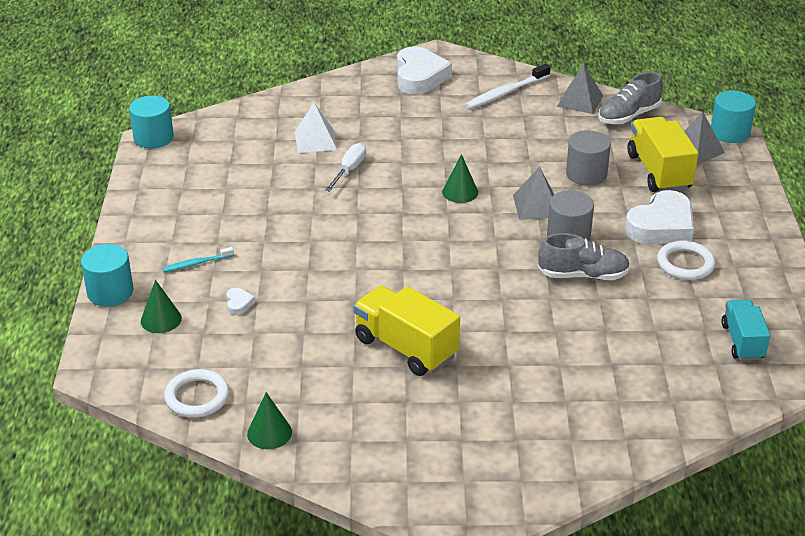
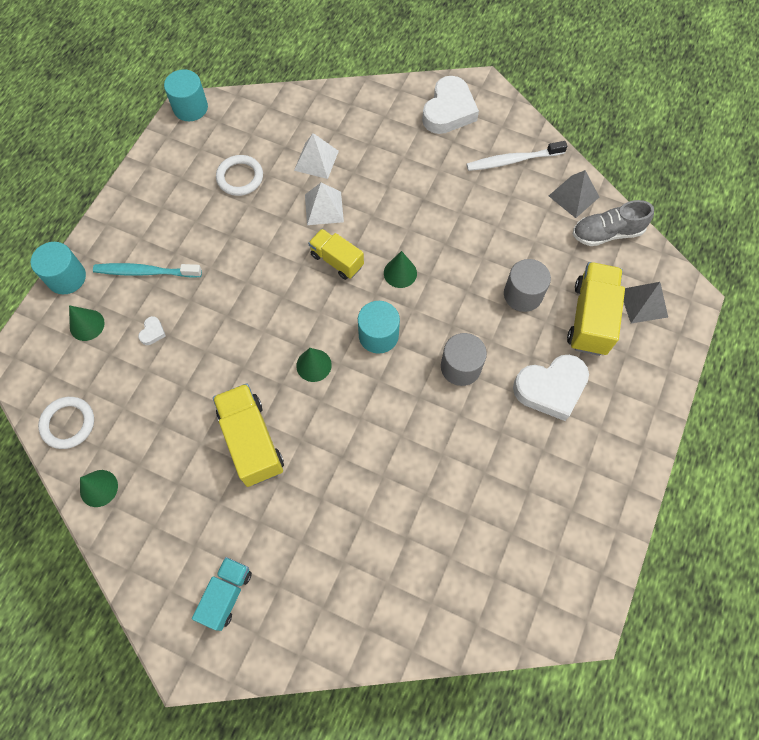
camera: 25 degrees right, 30 degrees up
turquoise toothbrush [162,247,234,272] -> turquoise toothbrush [93,263,202,278], size x1.72
white screwdriver [325,143,366,192] -> white pyramid [305,183,344,225]
grey pyramid [513,167,554,220] -> none
grey shoe [538,233,630,280] -> none
white ring [657,240,716,280] -> white ring moved to [216,155,263,196]
turquoise cylinder [711,90,756,143] -> turquoise cylinder moved to [358,301,400,353]
turquoise truck [722,300,770,361] -> turquoise truck moved to [192,557,252,631]
none -> green cone [296,348,332,382]
none -> yellow truck [308,229,364,280]

